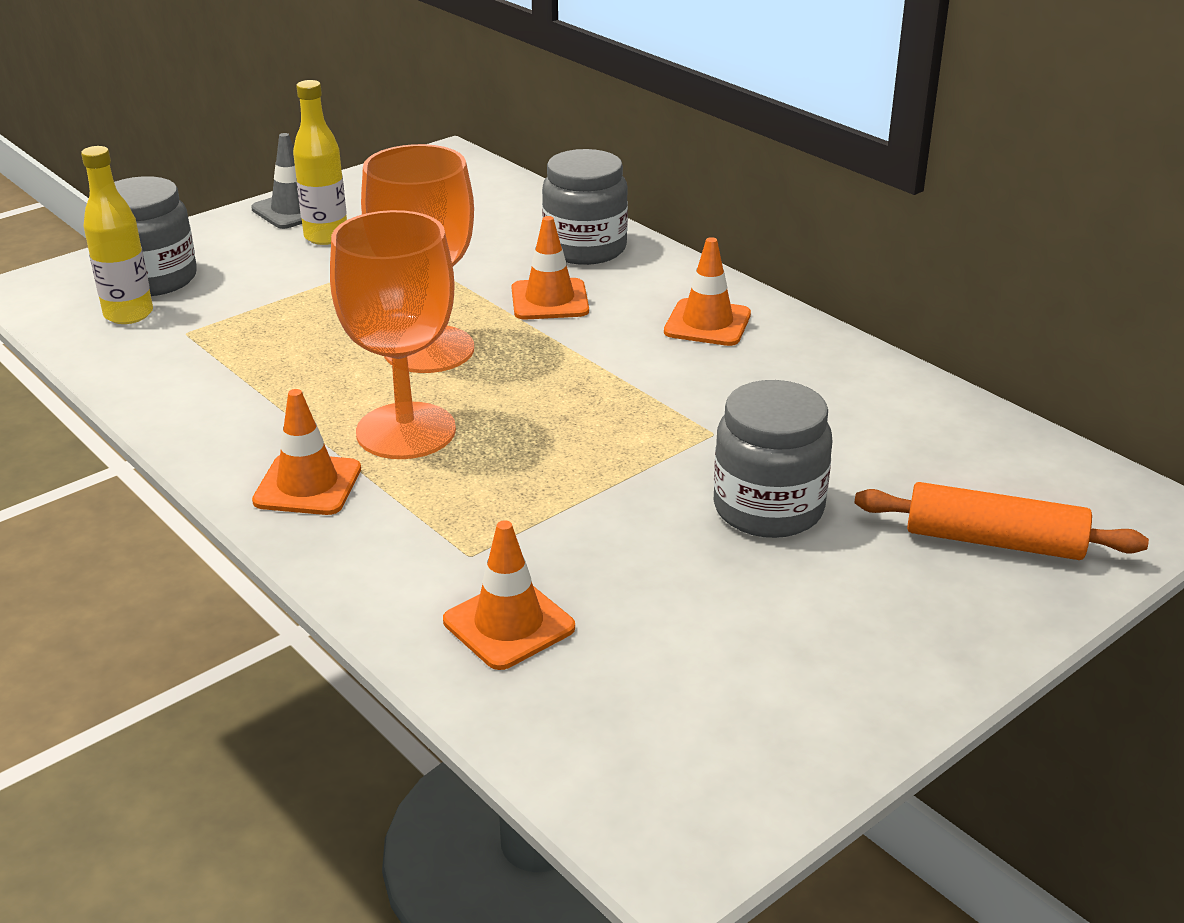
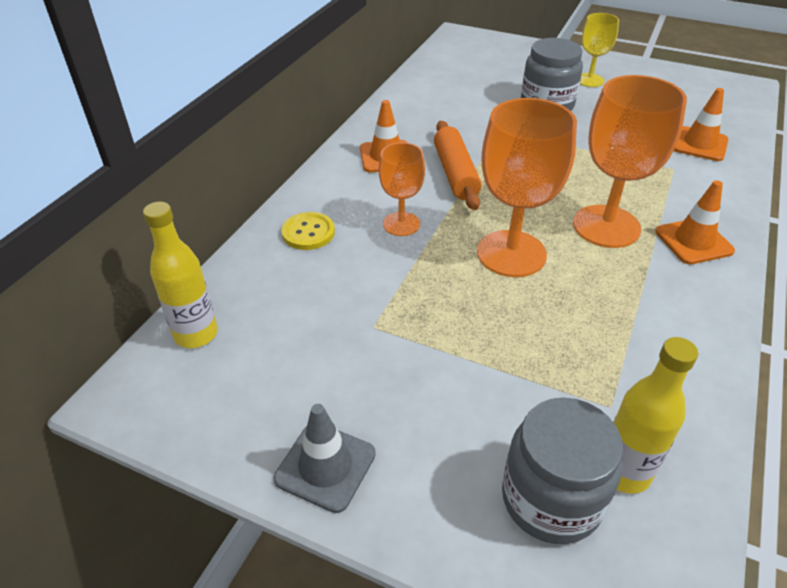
camera: 115 degrees left, 10 degrees up
yellow bottle [293,80,347,245] -> yellow bottle moved to [143,202,218,348]
orange traffic cone [512,216,589,320] -> orange goblet [379,142,425,236]
grey jar [542,149,628,265] -> yellow button [281,212,335,250]
orange rolling pin [854,482,1149,560] -> orange rolling pin moved to [434,121,482,210]
none -> yellow goblet [580,13,619,87]

